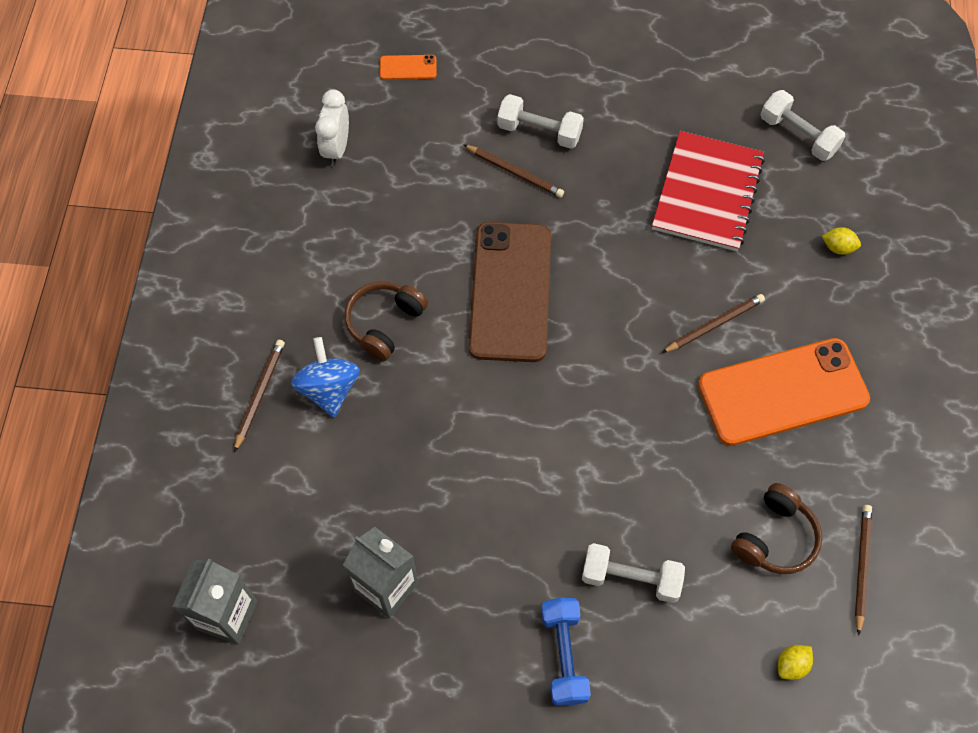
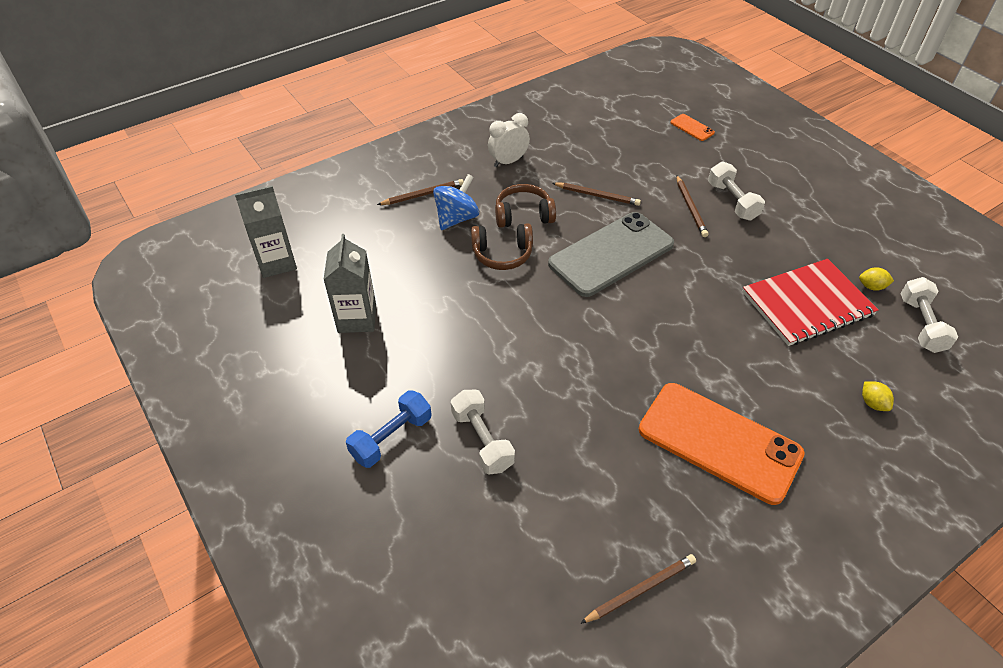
camera: 50 degrees right, 15 degrees down
white clock [315,89,349,166] -> white clock moved to [488,113,530,167]
brown phone [469,222,551,362] -> grey phone [548,212,674,297]
brown pencil [662,294,765,353] -> brown pencil moved to [552,183,641,206]
brown headphones [731,483,822,574] -> brown headphones moved to [471,223,533,270]
yellow lemon [778,645,813,680] -> yellow lemon moved to [859,267,894,291]

